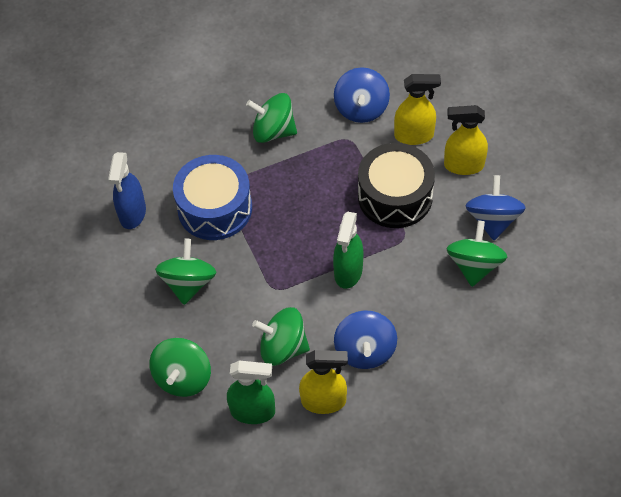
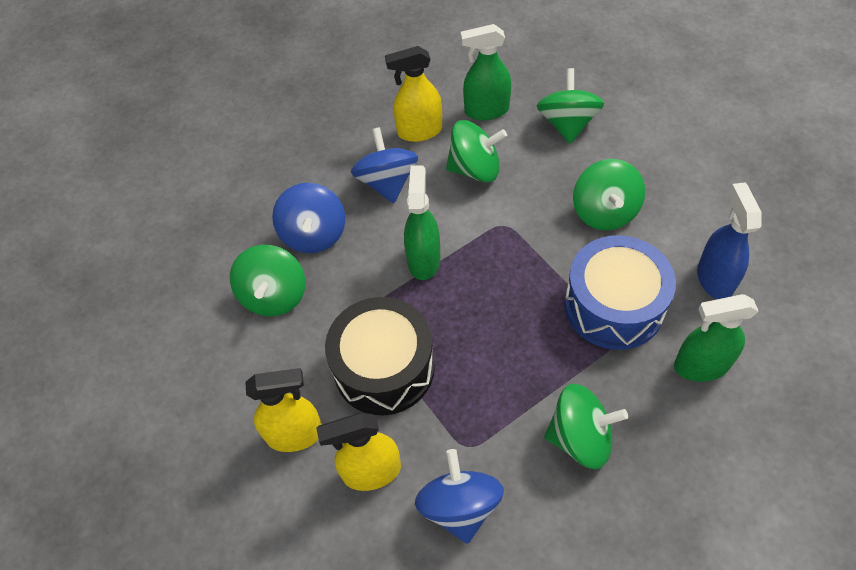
camera: 170 degrees right, 0 degrees up
blue spinning top [466,175,526,240] -> blue spinning top moved to [272,183,345,253]
none -> green spray bottle [674,294,759,382]

